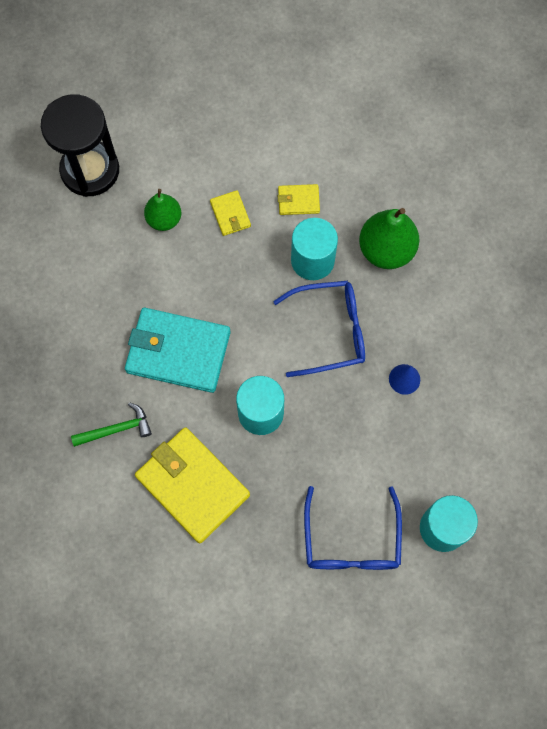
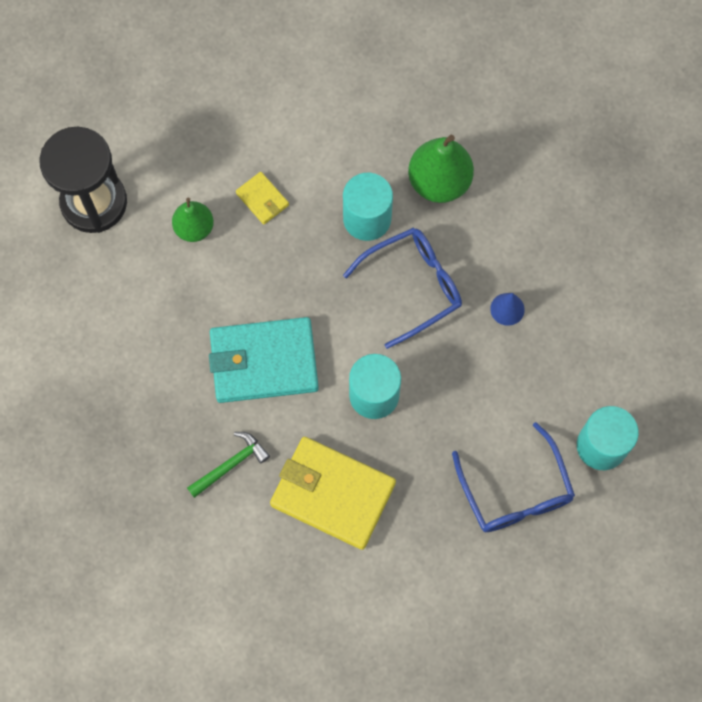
camera: 20 degrees left, 0 degrees up
yellow wallet [278,184,320,215] -> none

